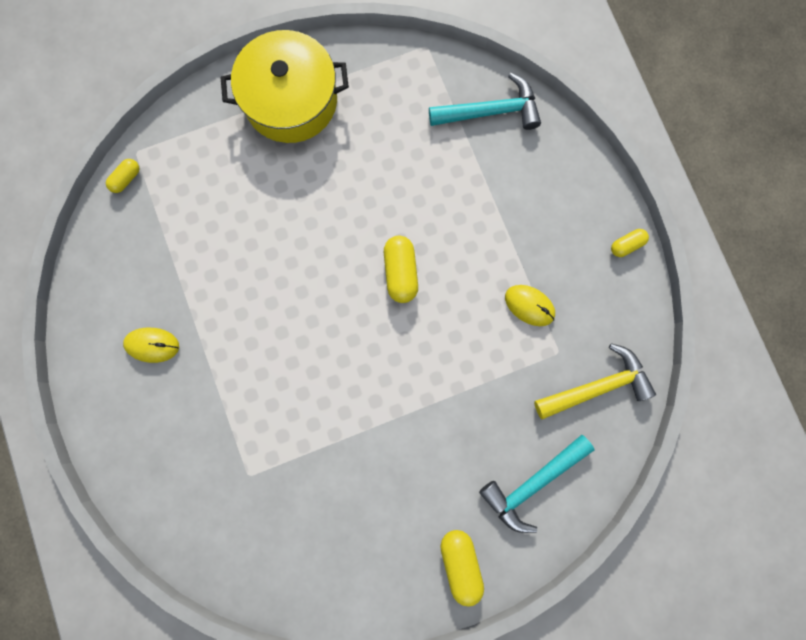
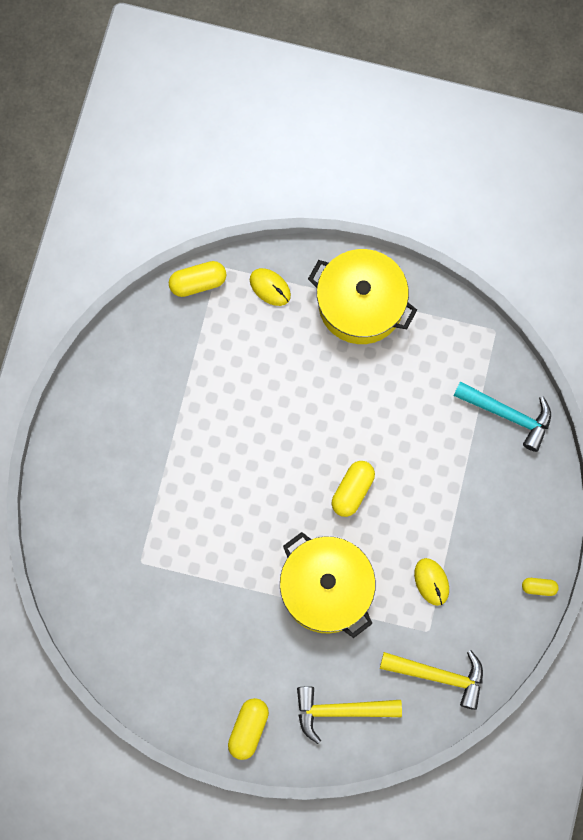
camera: 35 degrees right, 5 degrees down
yellow capsule [106,159,139,193] -> yellow capsule [169,261,226,297], size x1.68
yellow mouse [123,328,179,363] -> yellow mouse moved to [250,268,291,306]
turquoise hammer [479,435,595,533] -> yellow hammer [297,687,402,744]
none -> yellow pot [280,532,376,638]

